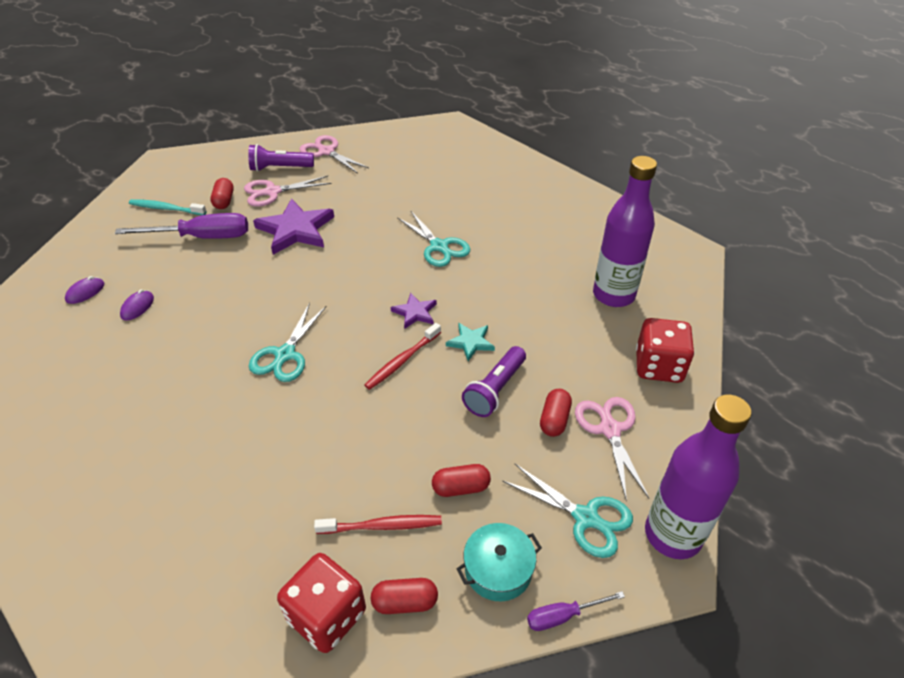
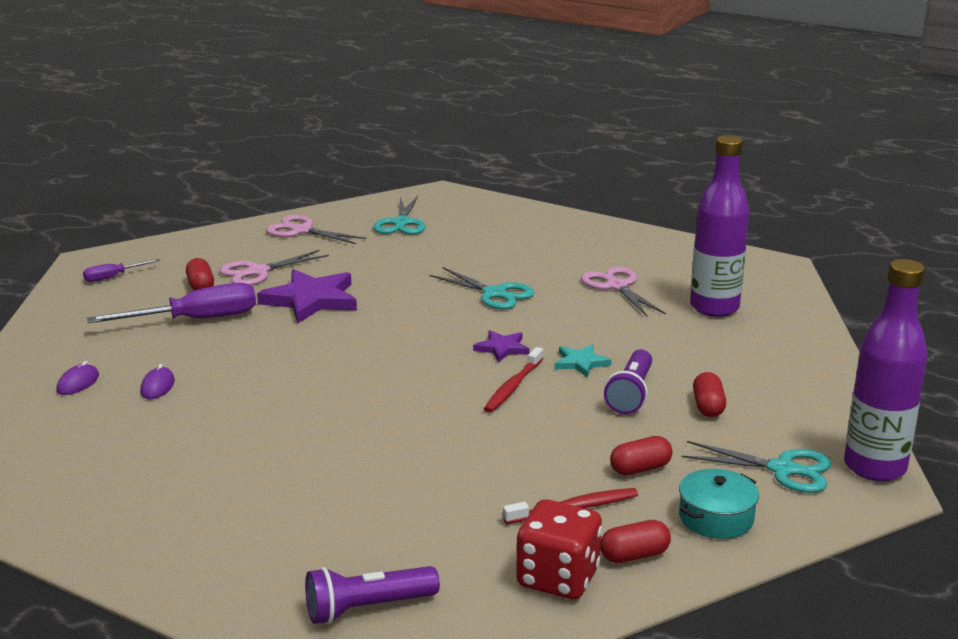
camera: 15 degrees left, 20 degrees down
turquoise toothbrush [129,199,207,215] -> none
purple flashlight [248,144,314,172] -> purple flashlight moved to [305,566,440,624]
turquoise scissors [249,303,327,382] -> turquoise scissors moved to [373,196,426,235]
purple screwdriver [527,591,625,631] -> purple screwdriver moved to [83,259,160,282]
pink scissors [575,397,649,501] -> pink scissors moved to [581,267,666,316]
red dice [636,318,694,383] -> none

